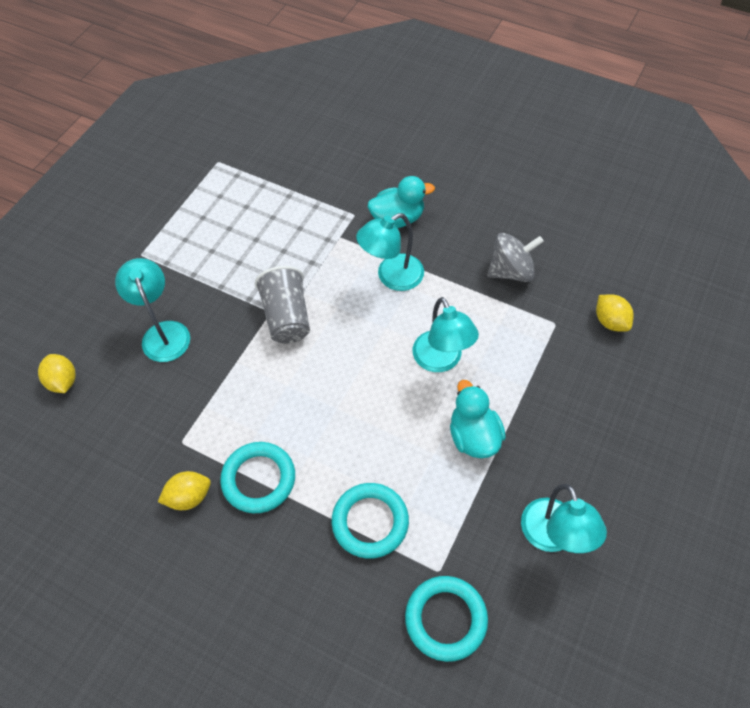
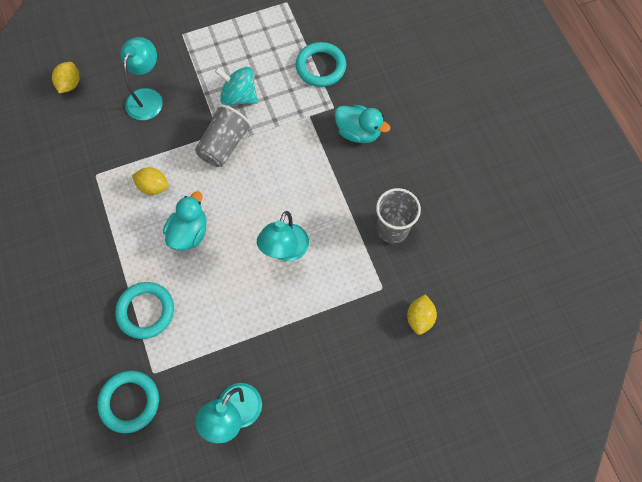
camera: 40 degrees right, 10 degrees up
yellow lemon [158,471,211,510] -> yellow lemon moved to [132,167,168,195]
turquoise ring [220,442,295,513] -> turquoise ring moved to [296,42,346,87]
turquoise lamp [356,213,424,291] -> none
turquoise duck [450,380,506,458] -> turquoise duck moved to [163,191,207,251]
grey spinning top [487,233,544,282] -> grey cup [376,188,421,244]
none -> turquoise spinning top [215,67,258,106]

